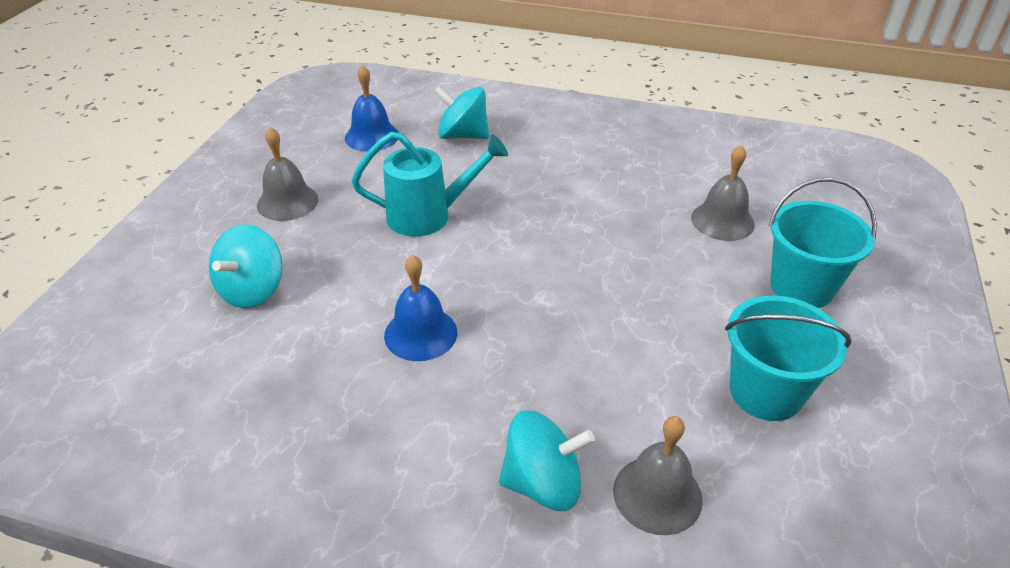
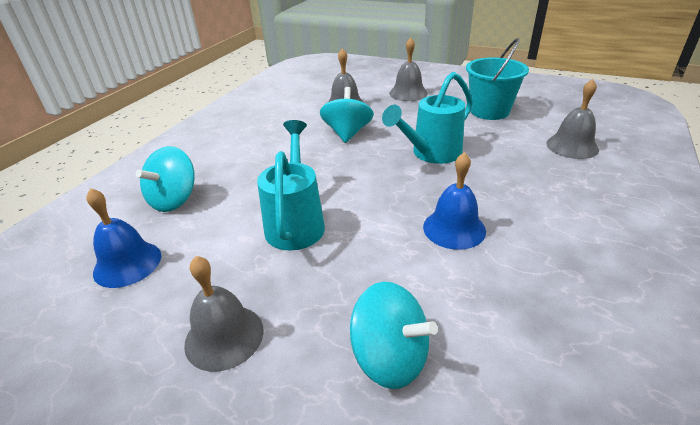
camera: 80 degrees left, 5 degrees down
turquoise spinning top [499,410,595,511] -> turquoise spinning top moved to [320,87,374,143]
turquoise bucket [769,178,877,308] -> grey bell [389,37,428,101]
none -> turquoise watering can [382,72,473,164]

